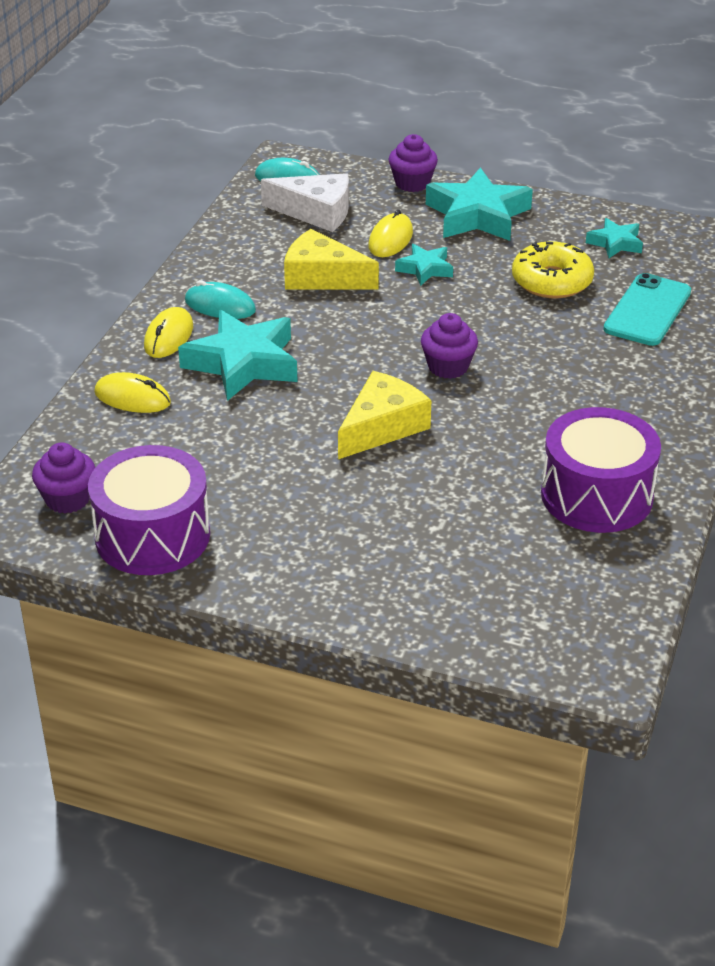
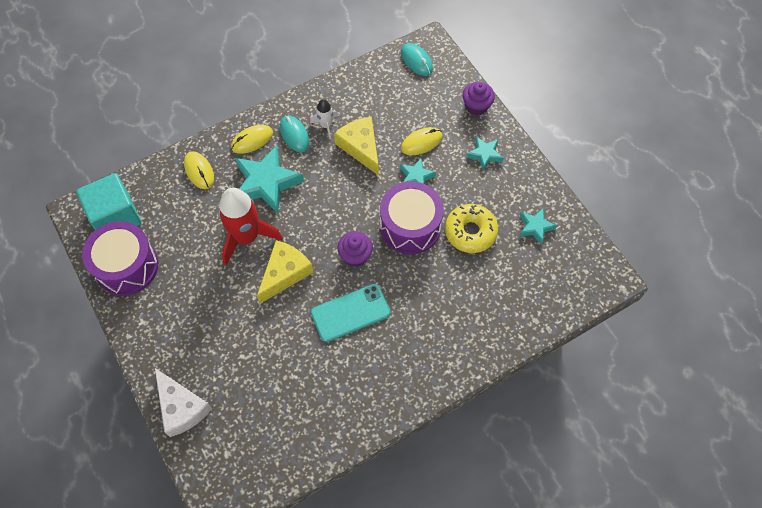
camera: 40 degrees right, 25 degrees up
purple cupcake [32,443,95,513] -> turquoise cube [76,173,141,230]
white cheese [261,173,349,232] -> white cheese moved to [155,368,212,437]
yellow cheese [338,371,431,459] -> yellow cheese turned 45 degrees counterclockwise [257,240,313,304]
turquoise star [426,167,533,241] -> turquoise star [466,136,504,170], size x0.52
purple drum [541,407,661,533] -> purple drum moved to [380,181,444,255]
turquoise phone [603,273,691,346] -> turquoise phone moved to [311,284,391,342]
none -> red rocket [218,188,283,265]
none -> white rocket [310,99,338,139]

